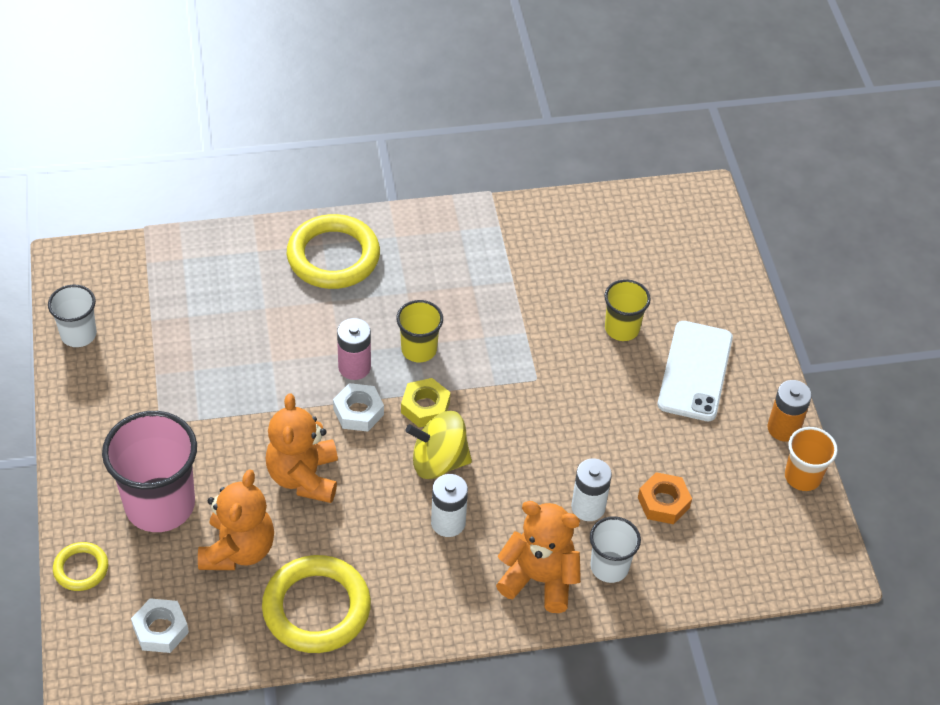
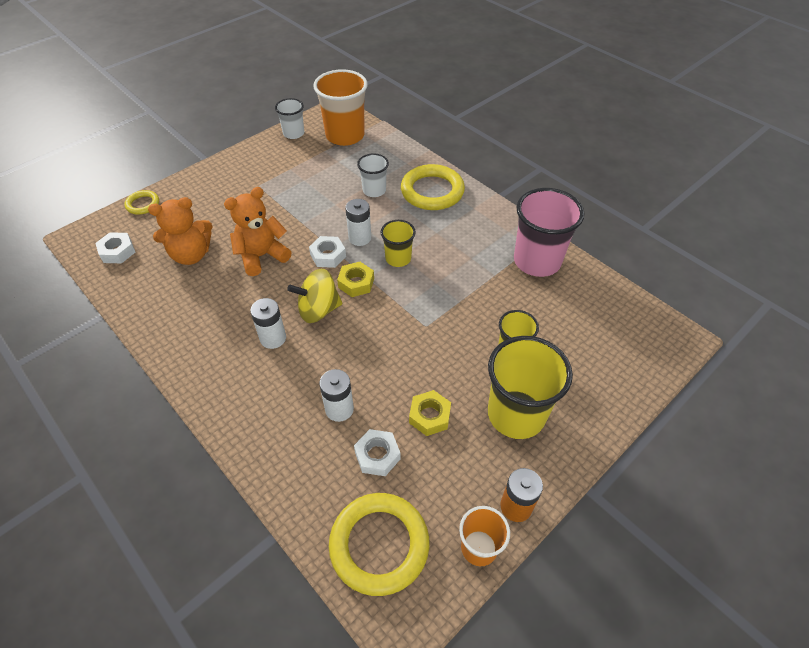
camera: 60 degrees right, 0 degrees up
pink cup [102,411,197,532] -> pink cup moved to [514,188,585,277]
yellow ring [262,555,371,653] -> yellow ring moved to [329,493,429,596]
pink battery [337,318,371,380] -> white battery [345,199,371,246]
yellow spinning top [405,411,472,479] -> yellow spinning top turned 75 degrees counterclockwise [287,269,342,323]
orange teddy bear [496,501,581,613] -> none
white cup [590,516,641,583] -> white cup moved to [357,153,389,197]
orange nut [638,472,692,524] -> white nut [354,429,401,476]
white phone [658,321,733,421] -> yellow cup [488,336,573,439]
none -> orange cup [313,69,368,146]
none -> yellow nut [409,390,451,436]

